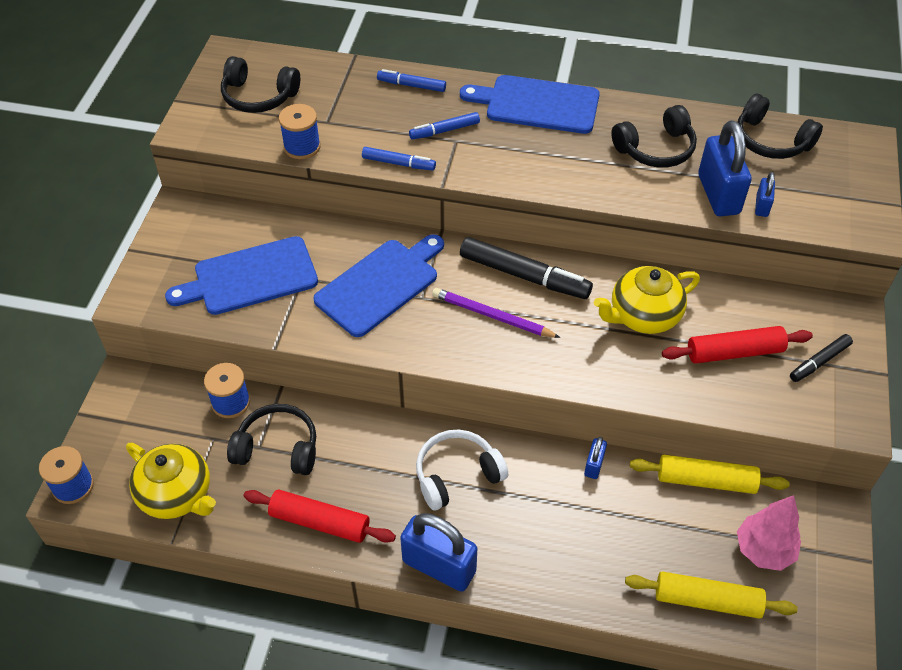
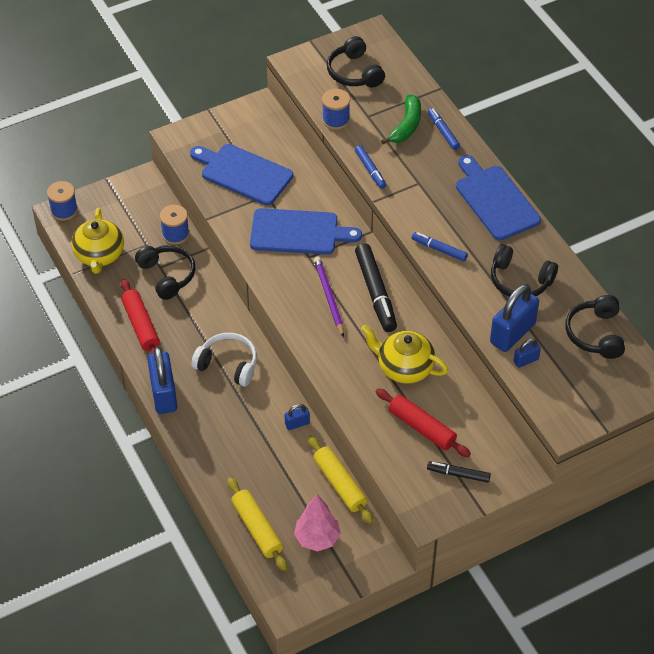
camera: 50 degrees right, 0 degrees up
blue marker [409,112,480,140] -> blue marker moved to [412,232,468,261]
none -> green banana [381,94,421,144]

